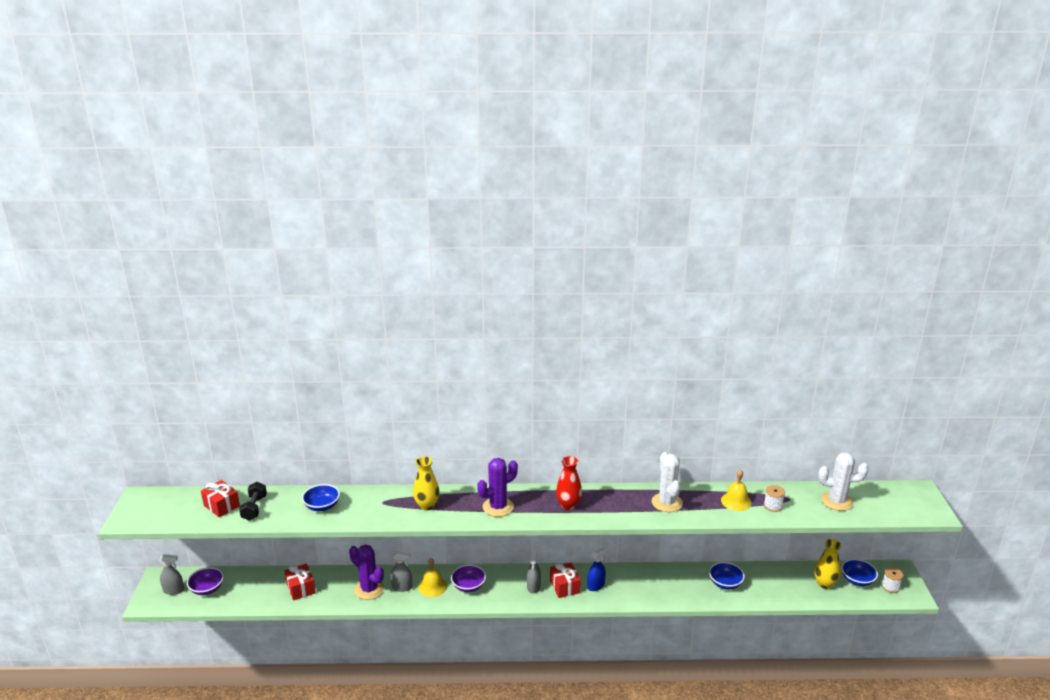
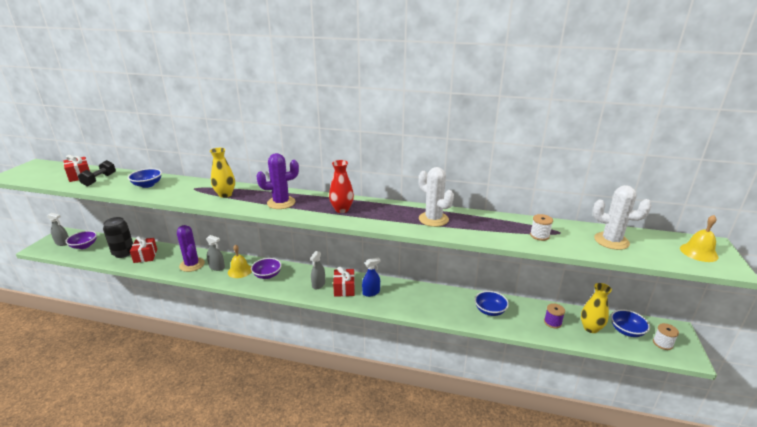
camera: 15 degrees right, 0 degrees up
white cactus [652,452,683,512] -> white cactus turned 45 degrees counterclockwise [419,167,454,227]
yellow bell [721,469,752,511] -> yellow bell moved to [680,215,718,262]
none -> black can [103,217,133,258]
none -> purple spool [544,303,565,328]

